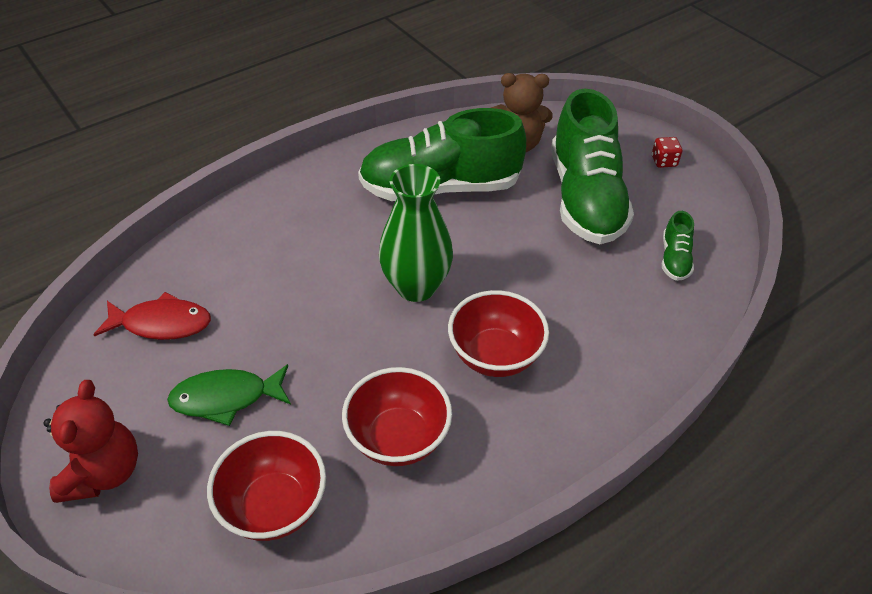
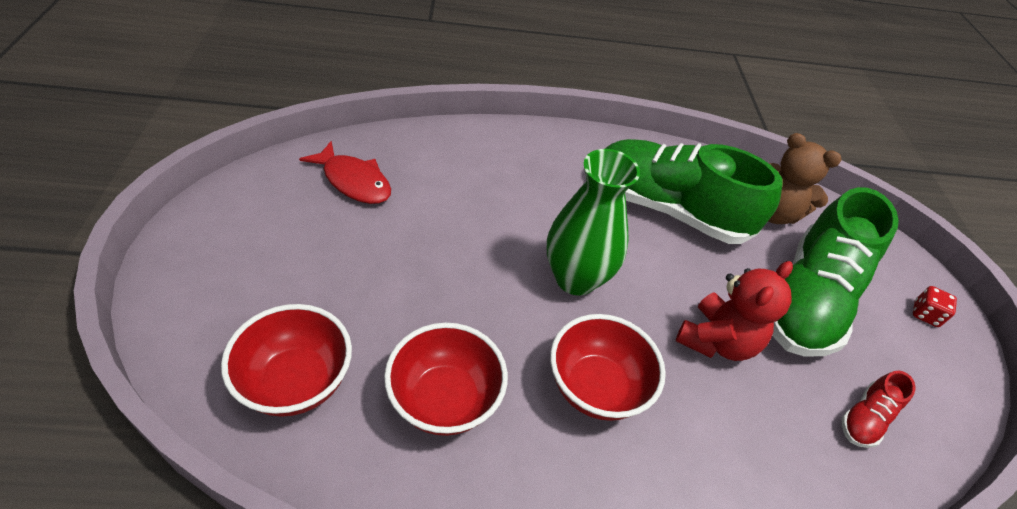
camera: 30 degrees right, 0 degrees up
red teddy bear [44,380,138,503] -> red teddy bear moved to [676,261,793,361]
green fish [167,364,291,426] -> none
green shoe [662,211,694,281] -> red shoe [842,371,916,448]

